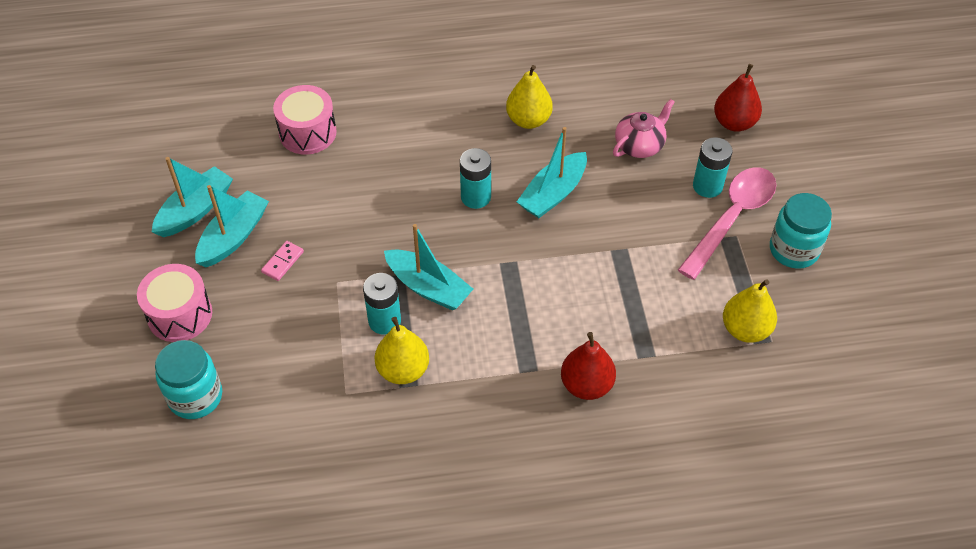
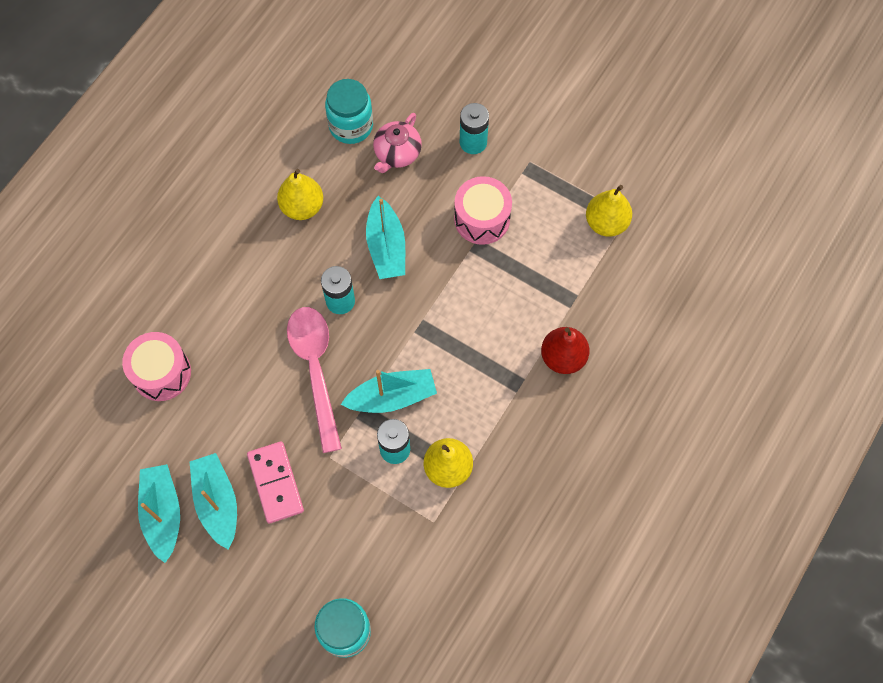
camera: 50 degrees left, 15 degrees up
pink drum [137,264,212,342] -> pink drum moved to [454,176,512,245]
pink domino [261,241,304,281] -> pink domino [247,441,304,523], size x1.79
pink teapot [613,99,675,158] -> pink teapot turned 150 degrees counterclockwise [373,113,422,173]
pink spoon [678,167,776,280] -> pink spoon moved to [287,307,342,453]
red pear [714,64,762,132] -> none
turquoise jar [770,193,832,269] -> turquoise jar moved to [325,79,373,144]

